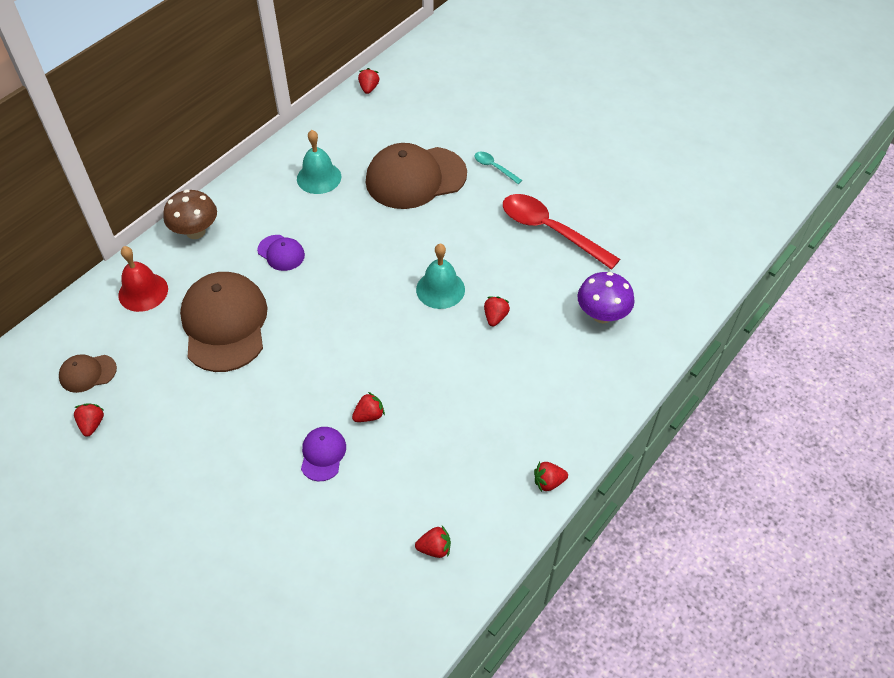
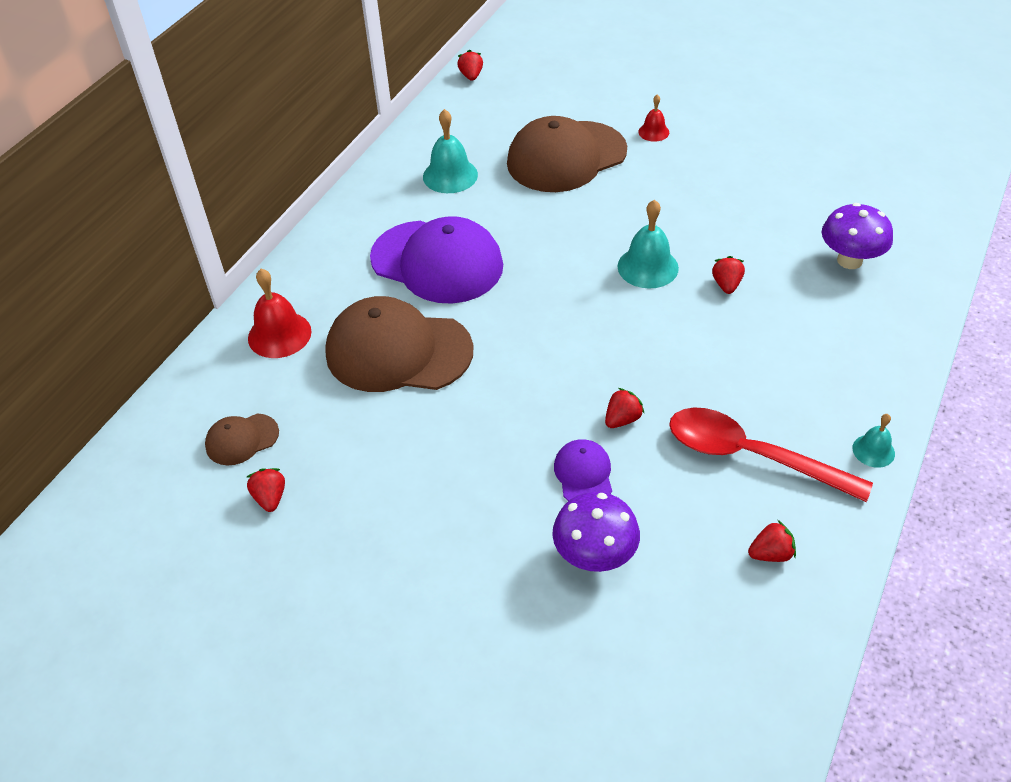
camera: 10 degrees left, 5 degrees down
brown mushroom [163,189,217,239] -> none
brown cap [180,272,267,372] -> brown cap turned 60 degrees counterclockwise [325,296,474,392]
purple cap [257,235,305,271] -> purple cap [370,216,503,304], size x2.14
turquoise spoon [474,152,522,184] -> red bell [638,95,669,142]
red spoon [503,194,620,270] -> red spoon moved to [669,407,873,502]
red strawberry [534,462,568,492] -> turquoise bell [852,414,895,468]
none -> purple mushroom [552,492,640,572]

